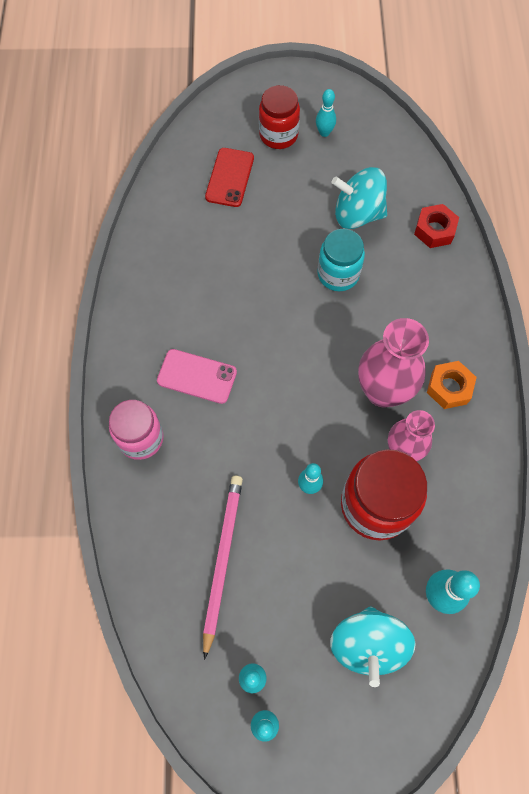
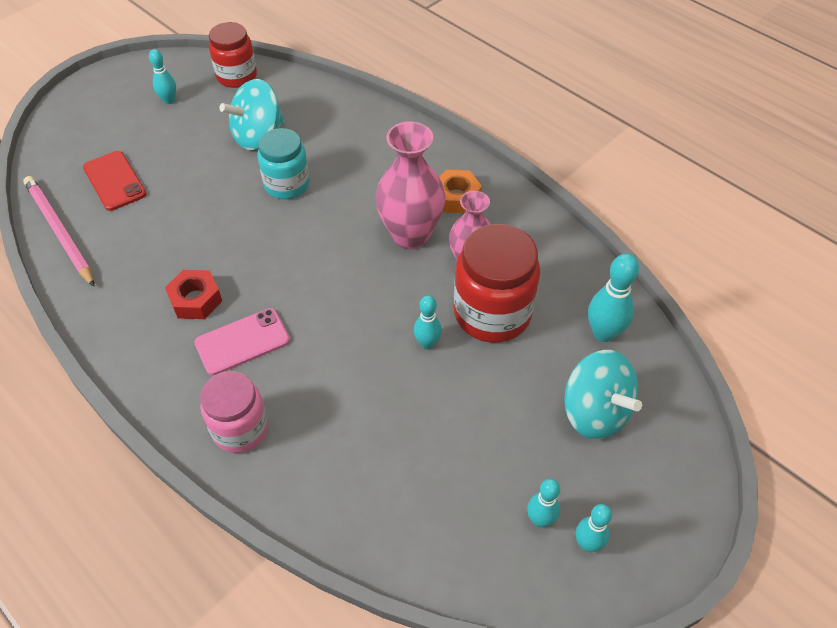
camera: 45 degrees left, 15 degrees down
pink pencil [203,476,243,660] -> pink pencil moved to [23,176,95,287]
red jar [259,85,300,149] -> red jar moved to [209,22,257,88]
red nut [414,204,459,248] -> red nut moved to [165,270,222,319]

